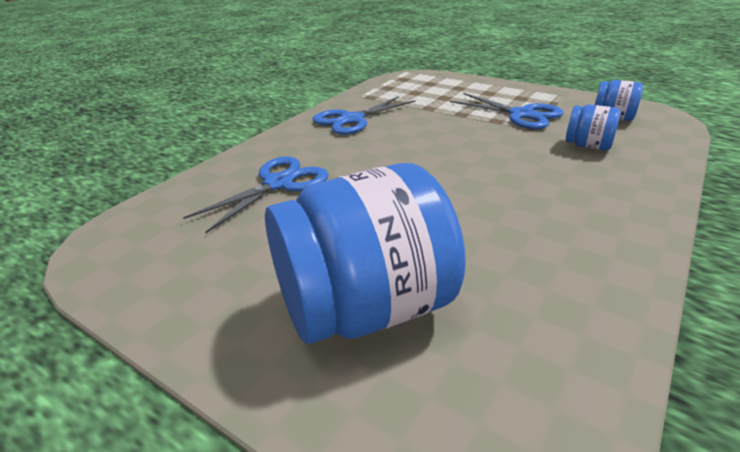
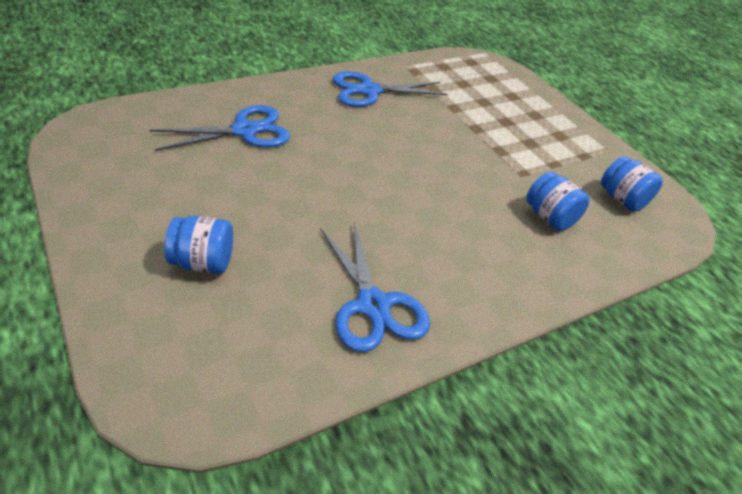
camera: 20 degrees right, 10 degrees up
blue jar [265,163,466,344] -> blue jar [165,216,233,274], size x0.46
blue scissors [450,93,564,129] -> blue scissors moved to [320,222,430,352]

